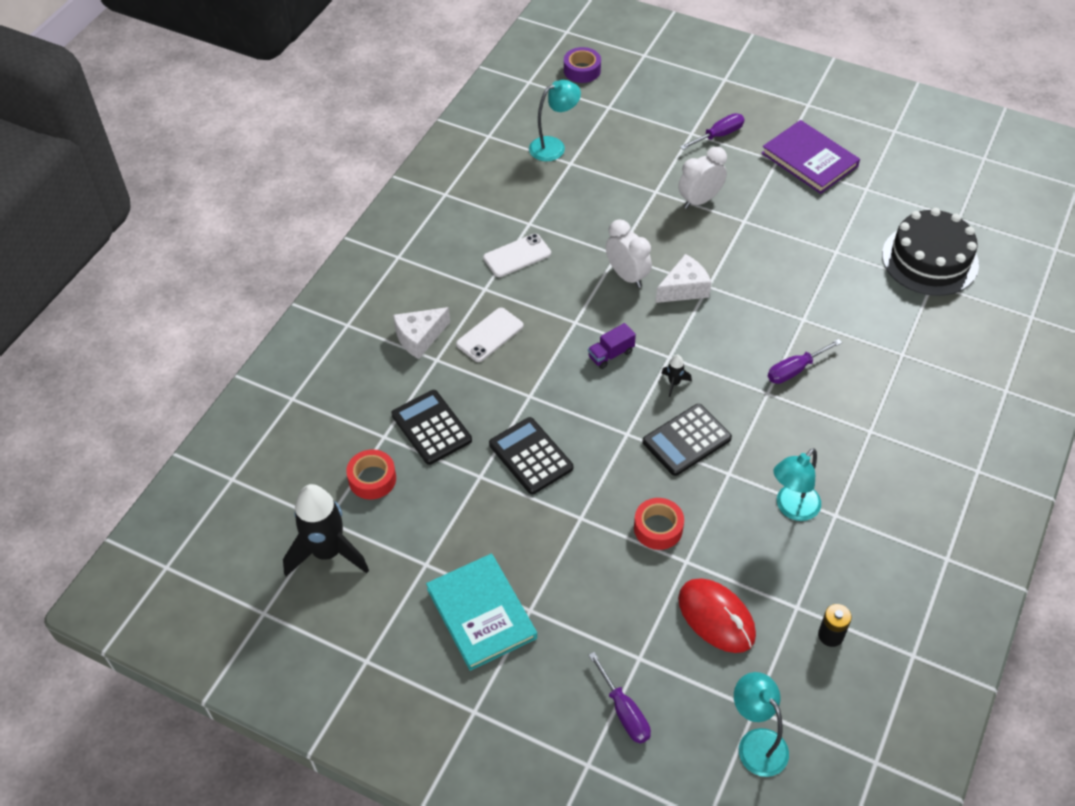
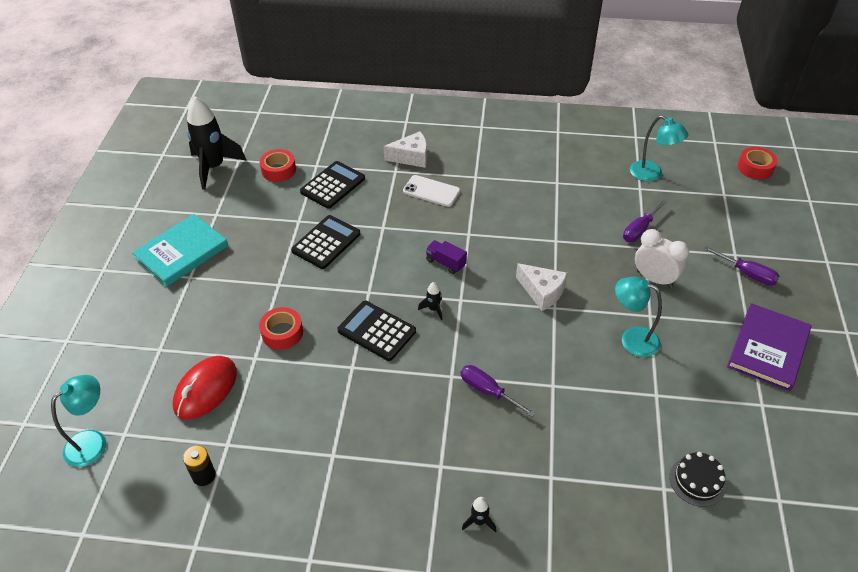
camera: 70 degrees right, 5 degrees down
white cheese [393,307,450,359] -> white cheese turned 135 degrees clockwise [383,131,427,168]
white phone [483,234,551,277] -> none
purple tape [564,47,601,83] -> red tape [738,147,777,180]
purple screwdriver [589,652,651,743] -> purple screwdriver moved to [623,199,668,242]
white clock [606,219,652,288] -> none
turquoise lamp [774,448,821,521] -> turquoise lamp moved to [615,277,662,357]
black cake [882,208,979,296] -> black cake [670,452,726,507], size x0.51
none -> black rocket [462,497,496,533]

